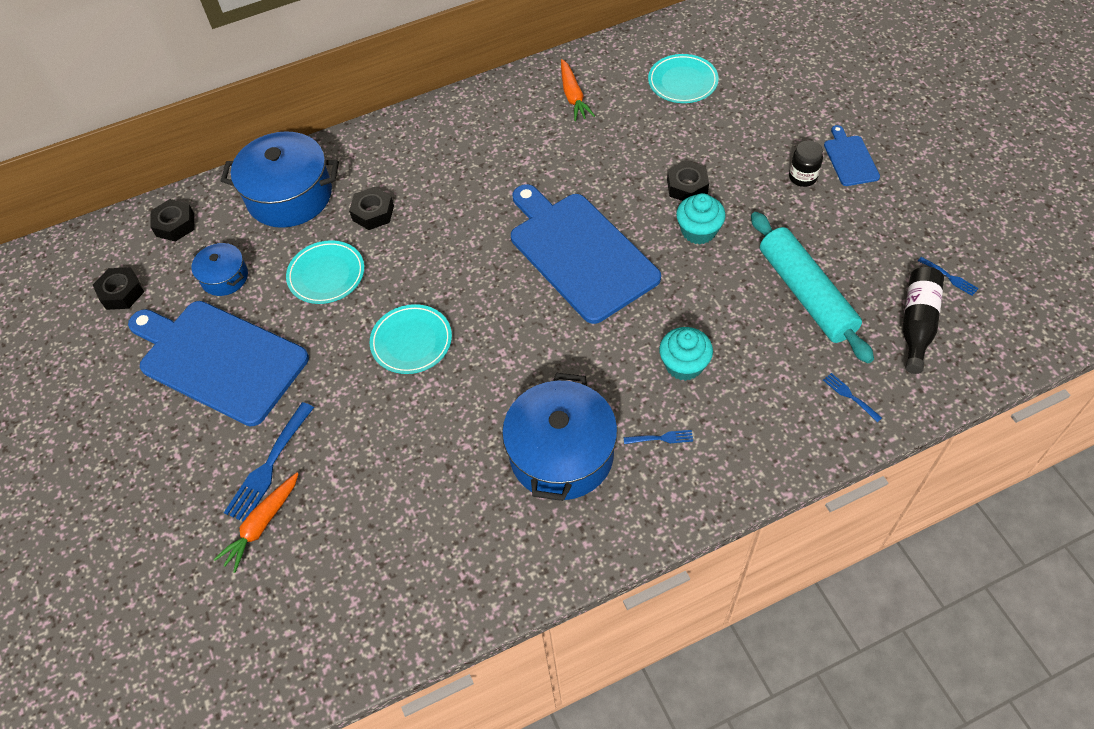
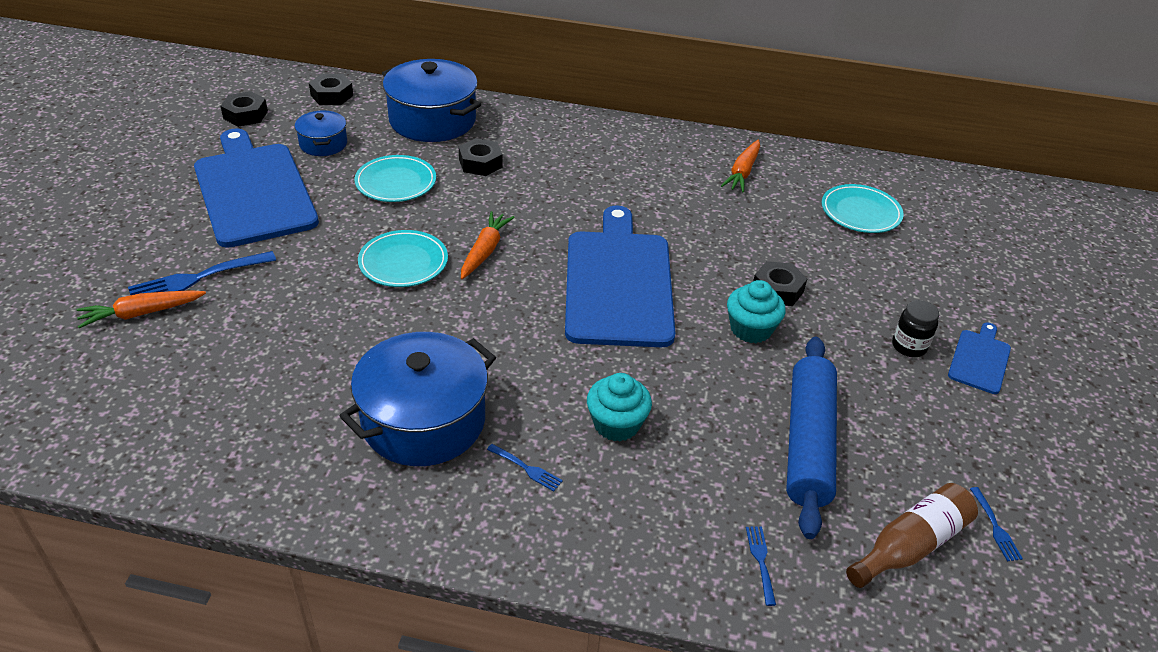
camera: 30 degrees right, 15 degrees down
turquoise rolling pin [751,212,874,363] -> blue rolling pin [786,337,837,539]
black bottle [903,267,944,374] -> brown bottle [846,483,978,588]
none -> orange carrot [461,211,515,279]

